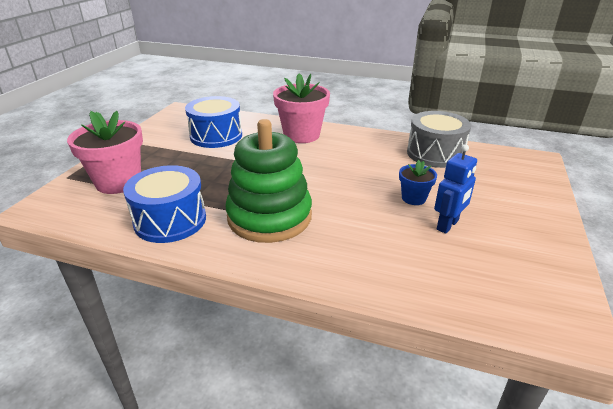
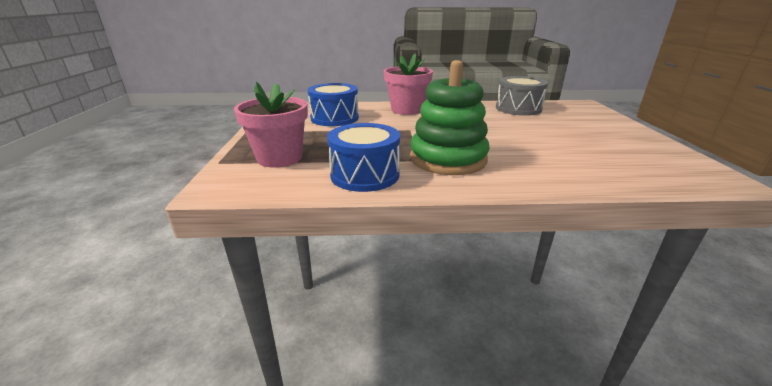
camera: 20 degrees left, 5 degrees down
blue flower pot [399,160,437,205] -> none
blue robot [434,144,477,234] -> none

